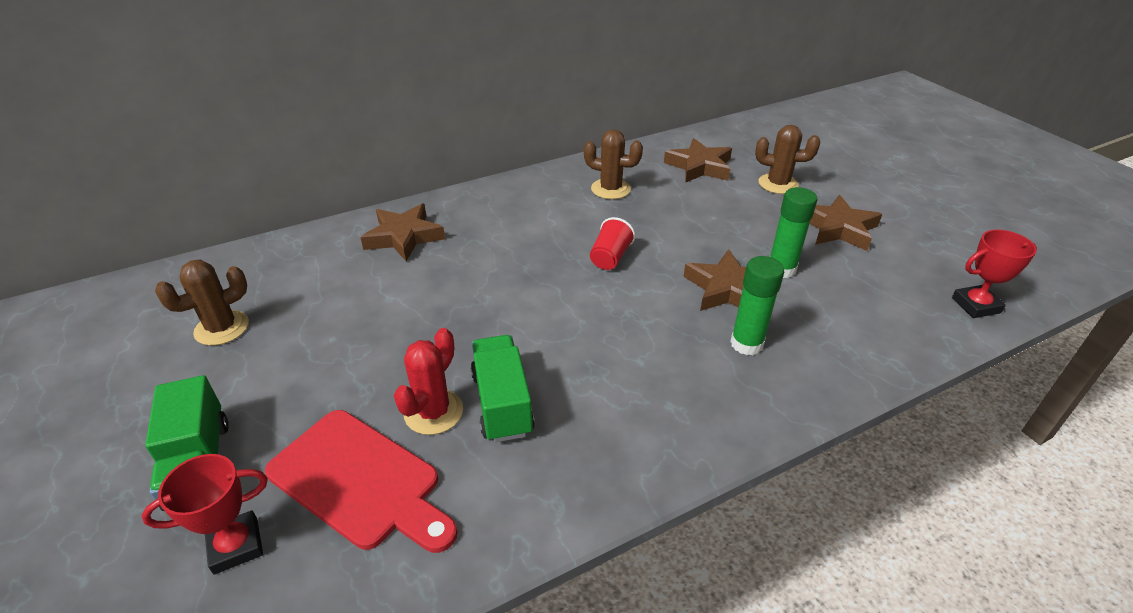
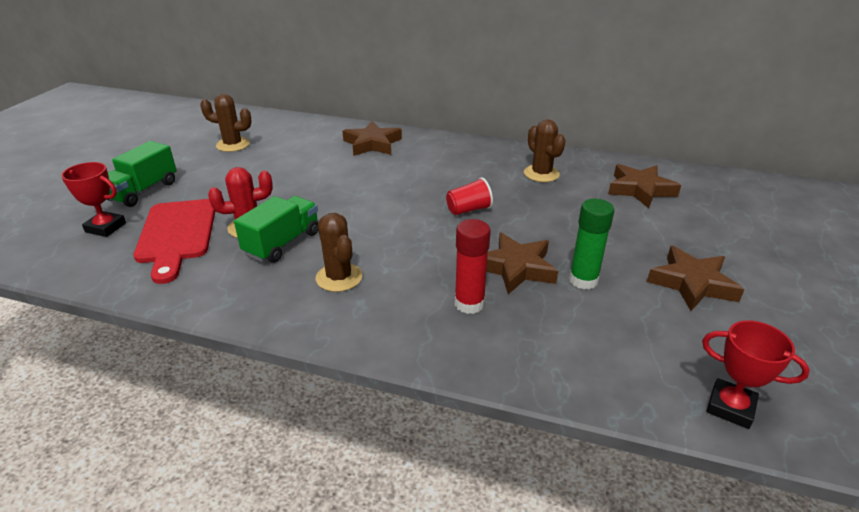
camera: 45 degrees right, 5 degrees down
green glue stick [730,256,784,355] -> red glue stick [455,219,491,314]
brown cactus [755,125,820,194] -> brown cactus moved to [316,213,362,292]

